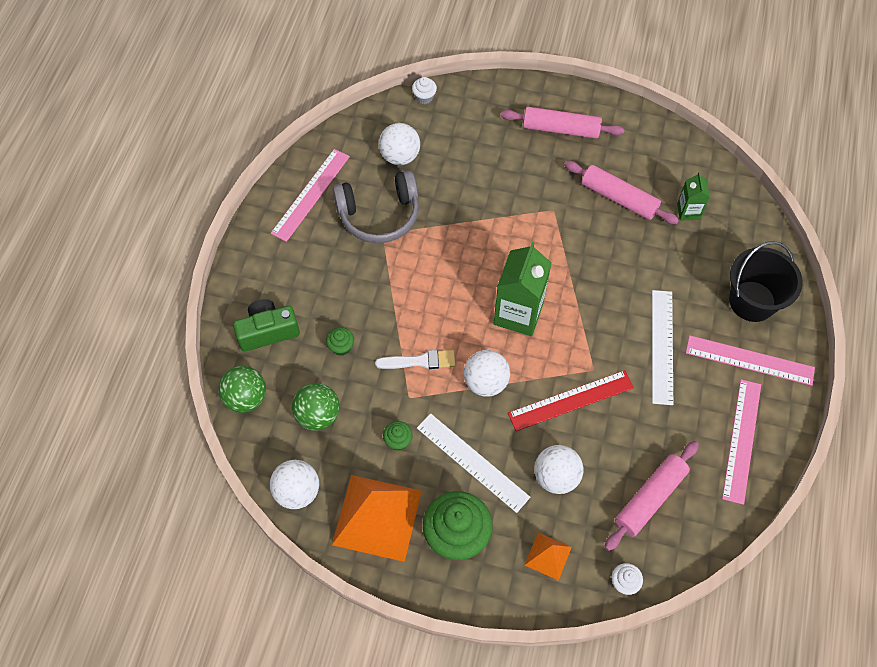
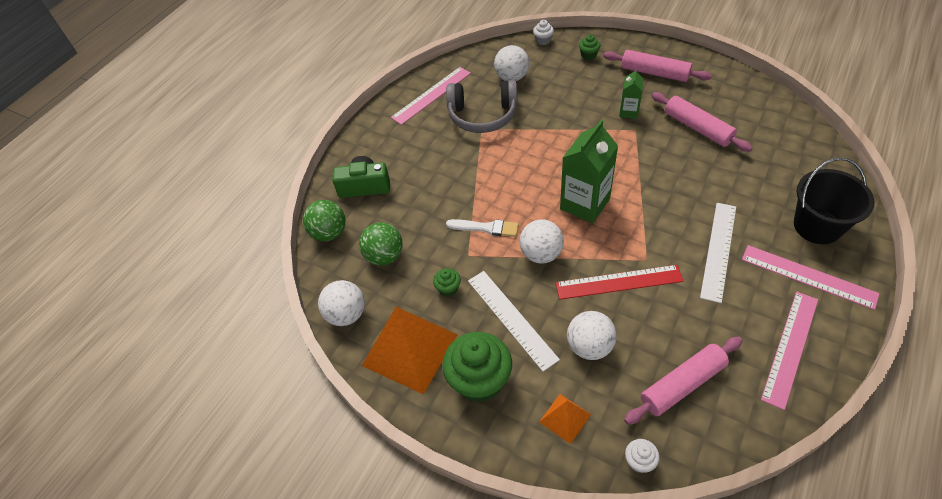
camera: 20 degrees right, 10 degrees down
green cupcake [326,327,354,356] -> green cupcake moved to [579,35,600,60]
green carton [677,172,710,220] -> green carton moved to [619,68,644,119]

